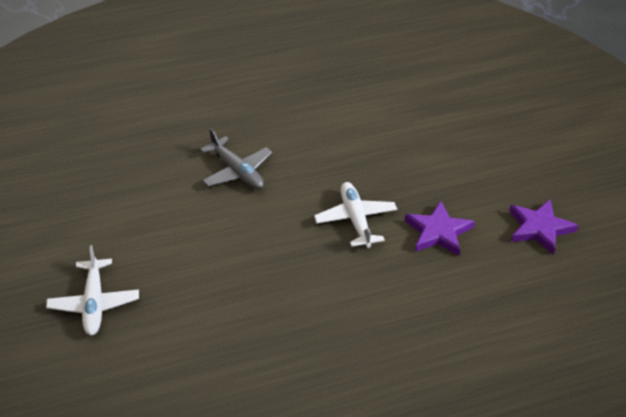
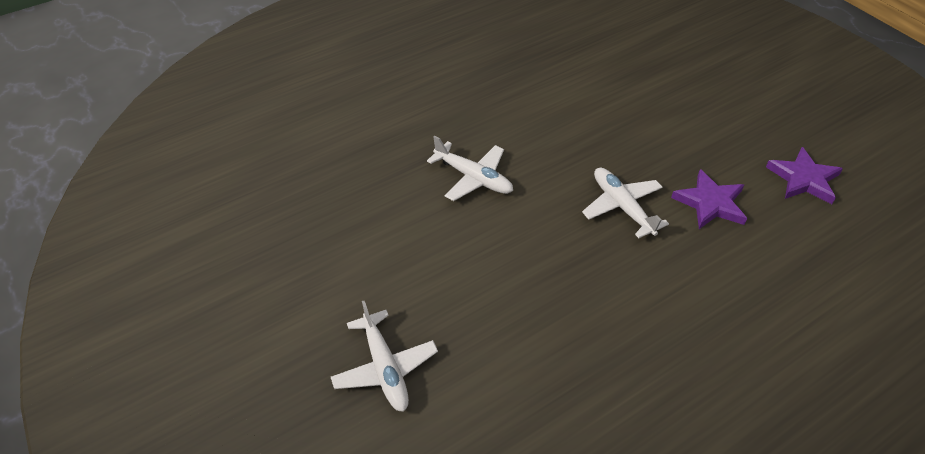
camera: 15 degrees left, 5 degrees up
grey plane [200,128,272,189] -> white plane [427,136,513,201]

